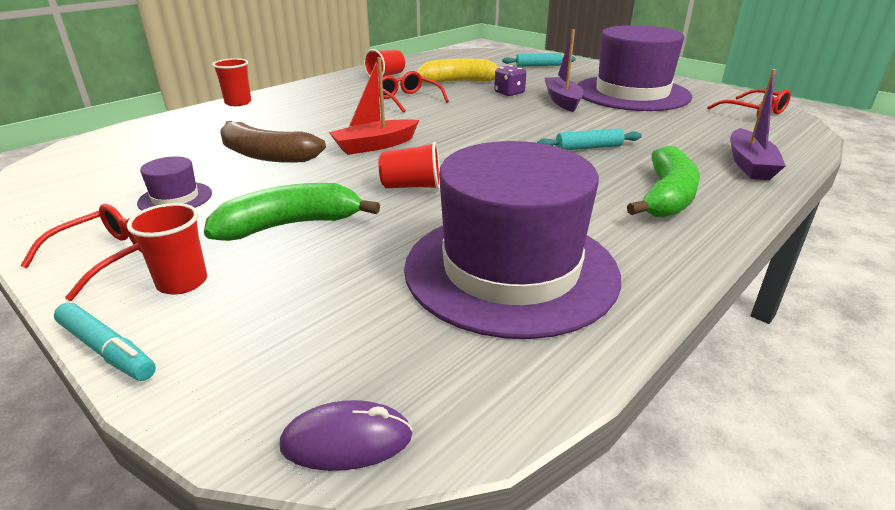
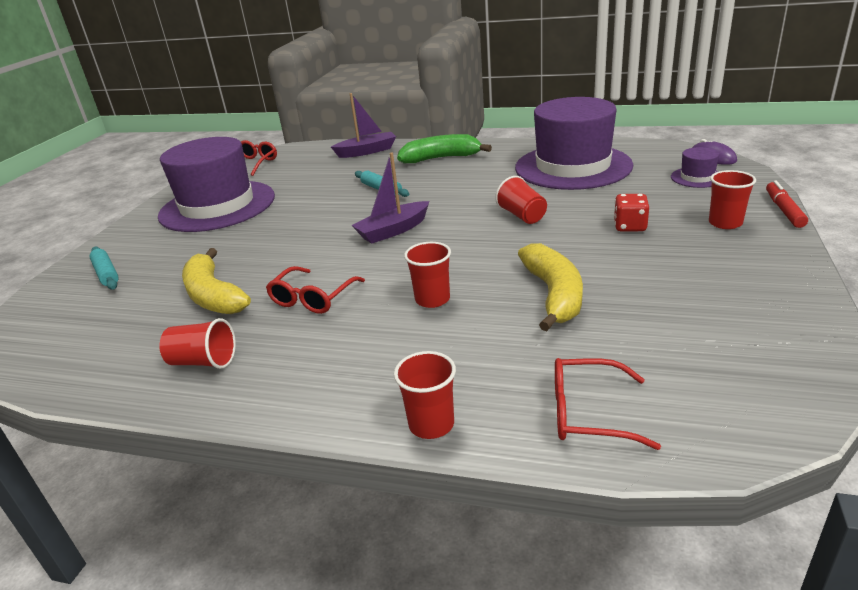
camera: 115 degrees left, 0 degrees up
red glasses [20,204,142,301] -> red glasses moved to [555,358,661,450]
turquoise marker [54,303,156,381] -> red marker [766,180,808,228]
purple hat [137,156,212,211] -> purple hat moved to [671,147,719,188]
green banana [204,183,380,241] -> red dice [614,194,649,231]
brown banana [220,121,326,163] -> yellow banana [518,243,583,331]
red boat [329,57,419,155] -> none
purple dice [494,65,526,96] -> none
purple boat [544,29,583,112] -> purple boat moved to [351,152,429,244]
none -> red cup [404,242,451,308]

